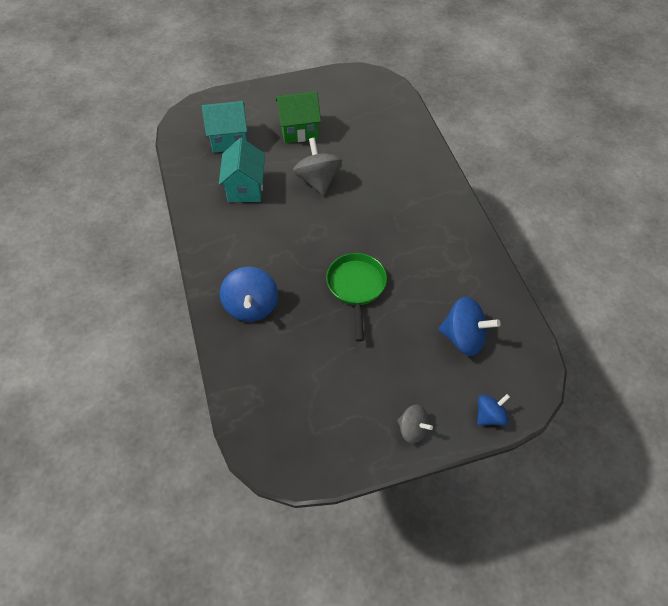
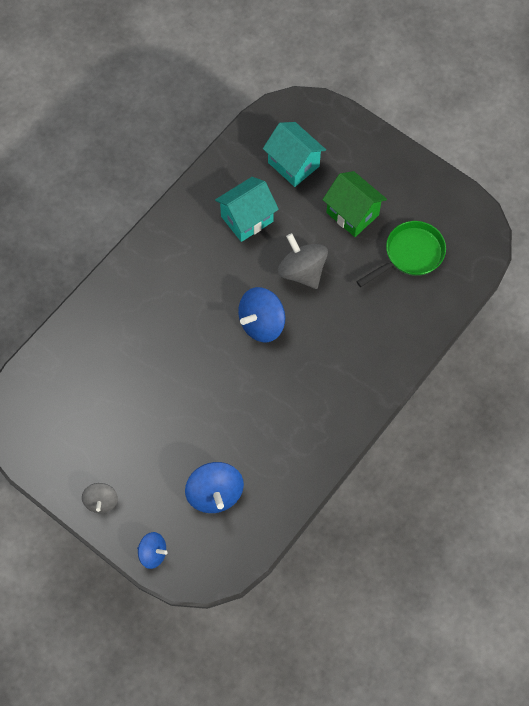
camera: 55 degrees right, 10 degrees up
blue spinning top [220,267,278,322] -> blue spinning top moved to [238,287,285,342]
grey spinning top [293,138,342,195] -> grey spinning top turned 75 degrees counterclockwise [278,233,328,289]
green pan [326,253,387,342] -> green pan moved to [356,221,446,287]

